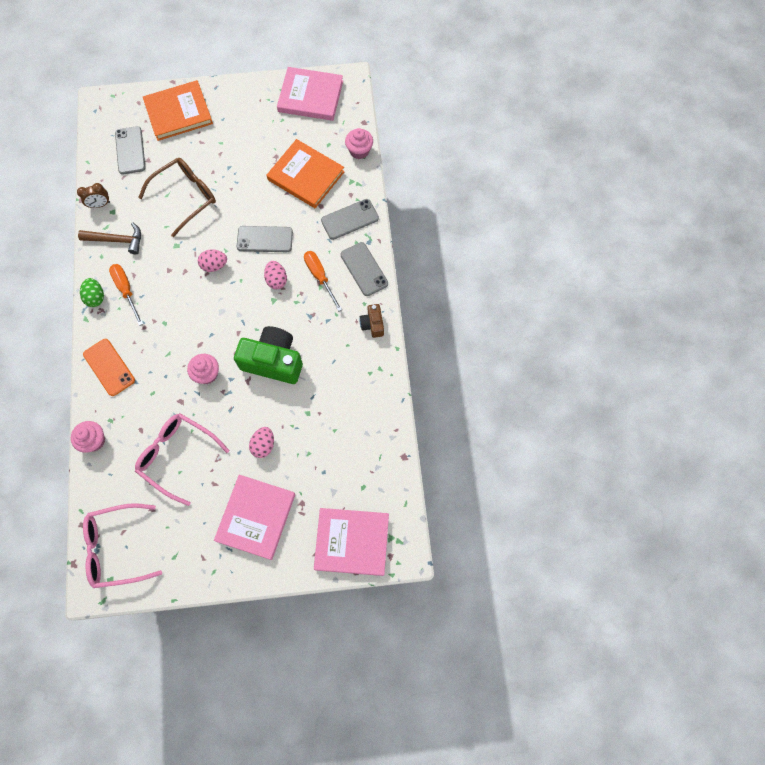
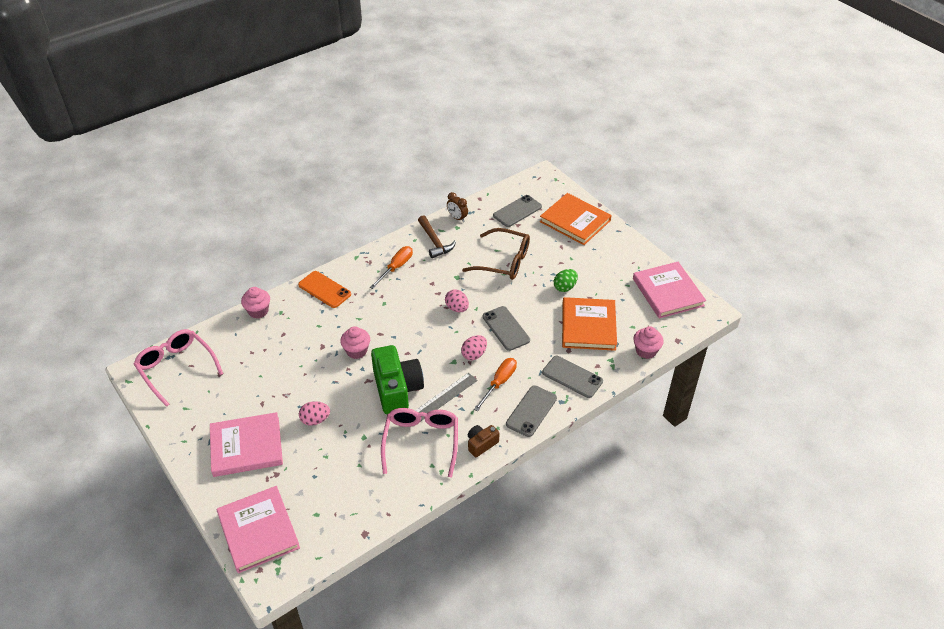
camera: 60 degrees right, 25 degrees down
green egg [80,278,104,307] -> green egg moved to [554,269,578,292]
orange phone [83,339,135,396] -> orange phone turned 75 degrees counterclockwise [298,271,351,308]
pink glasses [135,413,229,506] -> pink glasses moved to [381,408,458,477]
none -> grey ruler [415,373,477,422]

